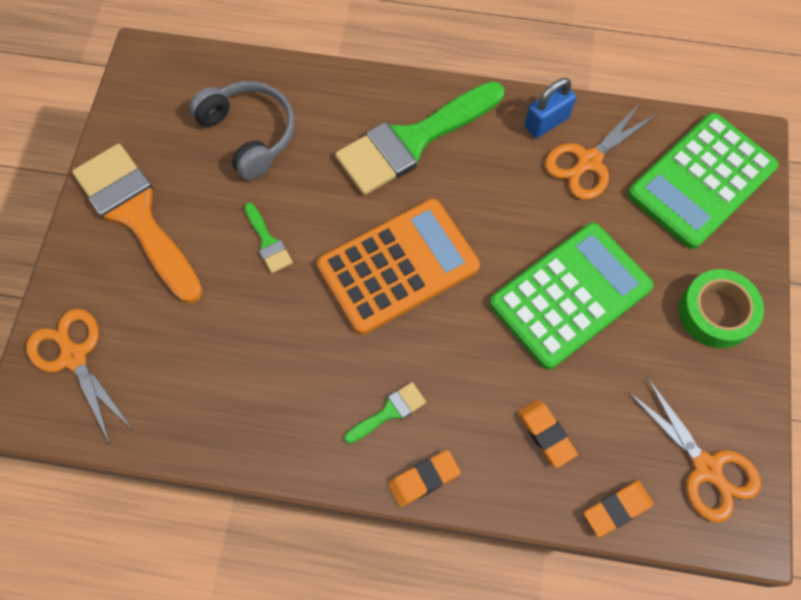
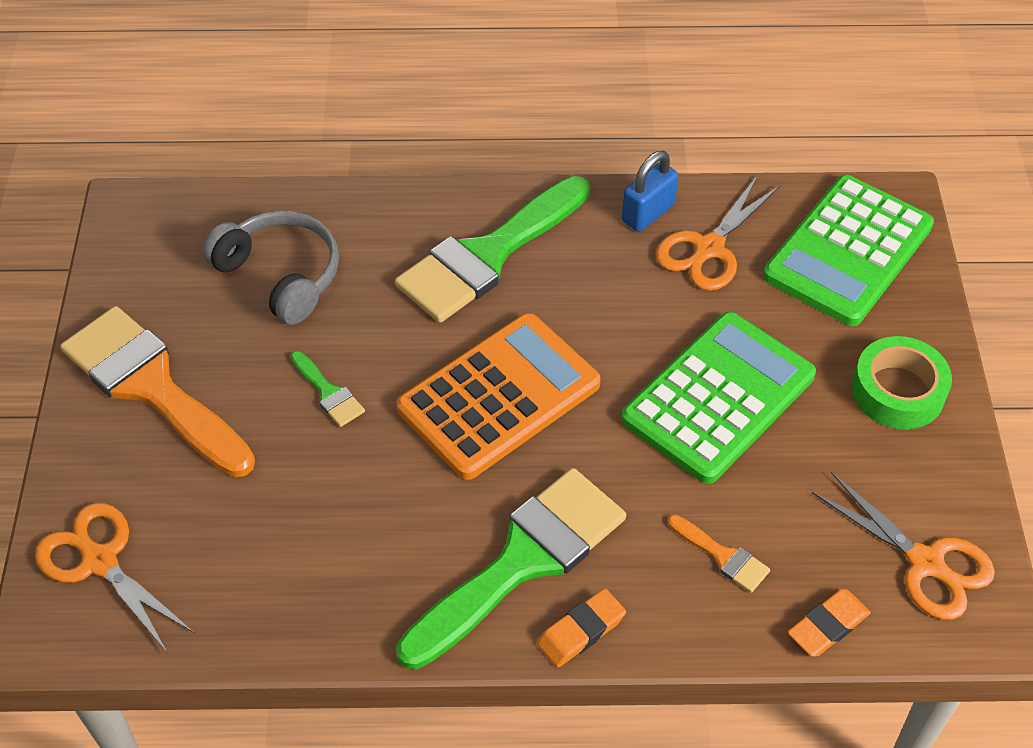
camera: 10 degrees left, 15 degrees down
green brush [344,382,426,444] -> green brush [396,468,626,669], size x2.39
orange eraser [518,400,578,468] -> orange brush [668,514,770,593]

